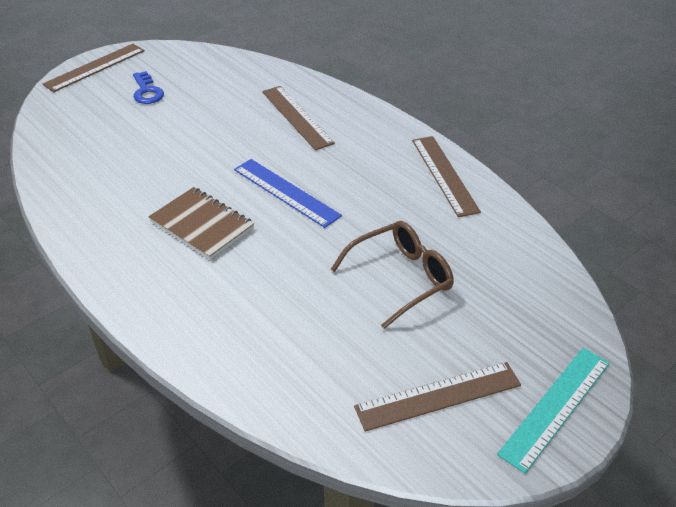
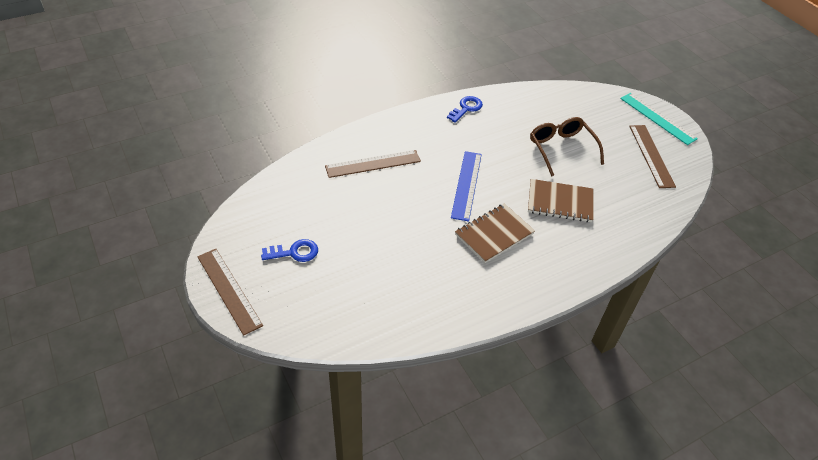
camera: 80 degrees left, 5 degrees up
blue ruler [234,159,342,228] -> blue ruler turned 45 degrees counterclockwise [451,151,482,221]
brown ruler [412,136,481,217] -> blue key [447,96,483,123]
none -> brown notebook [528,179,593,222]

